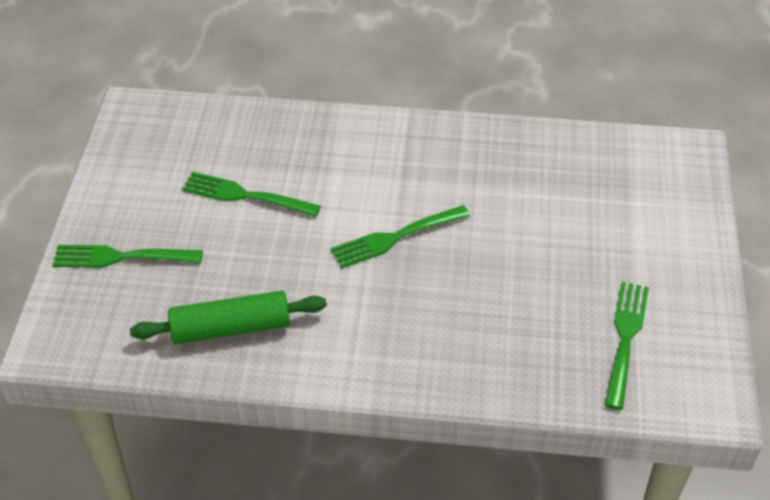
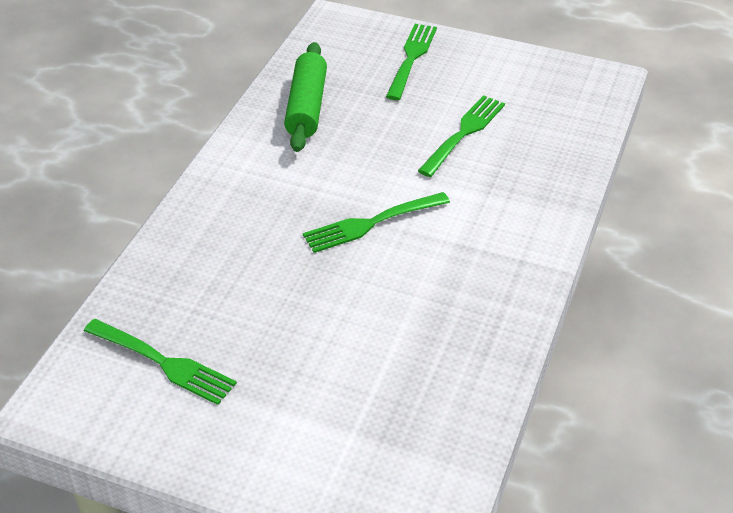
camera: 105 degrees right, 5 degrees down
green fork [331,205,470,269] -> green fork turned 105 degrees counterclockwise [303,192,450,253]

